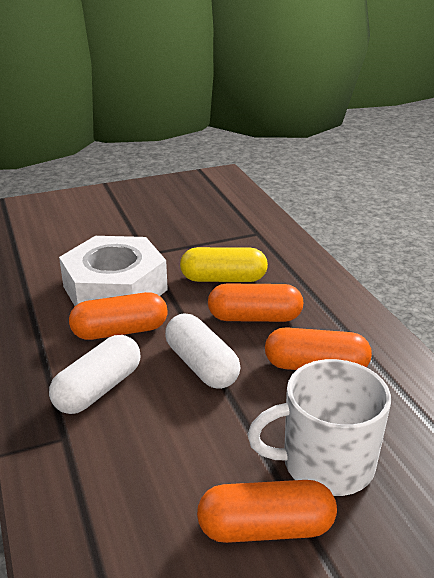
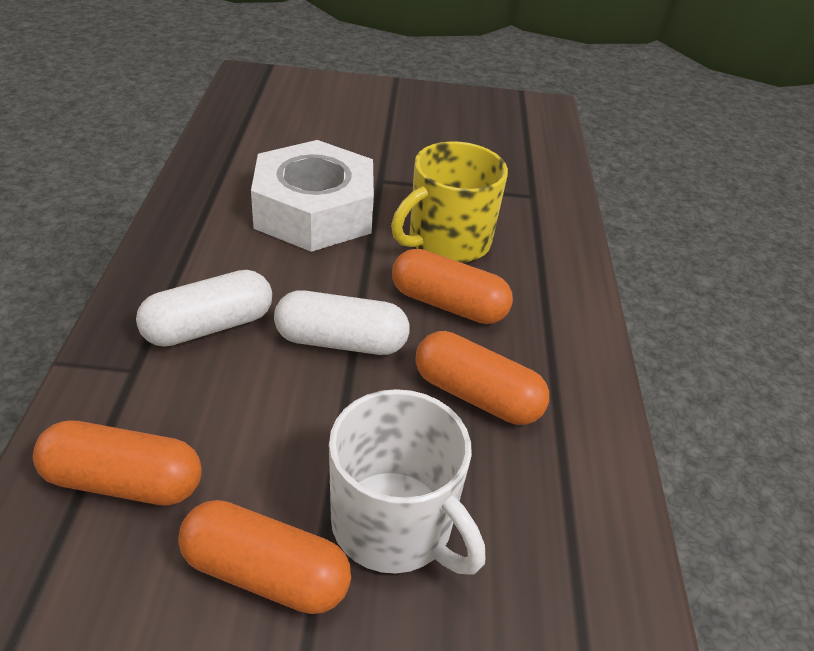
camera: 20 degrees right, 10 degrees up
orange capsule [69,292,168,340] -> orange capsule moved to [33,421,202,506]
white capsule [165,314,240,389] -> white capsule turned 75 degrees counterclockwise [274,290,410,355]
yellow capsule [180,247,268,282] -> yellow mug [391,141,508,263]
white mug [247,359,391,496] -> white mug turned 150 degrees counterclockwise [329,389,485,575]

